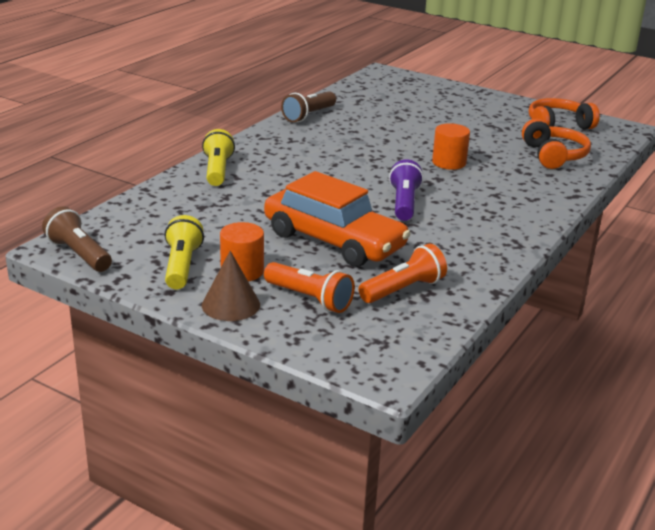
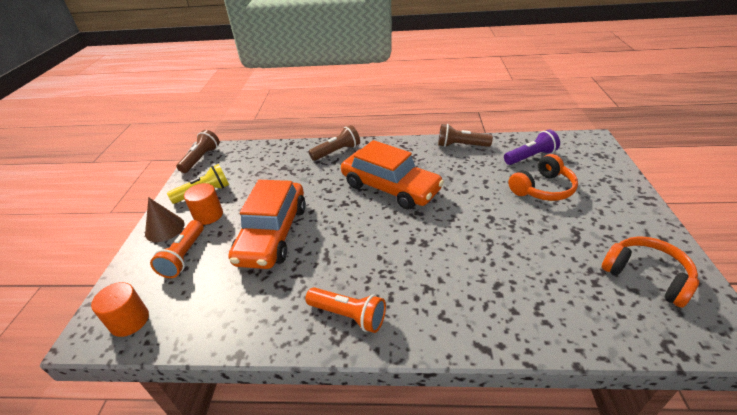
camera: 65 degrees right, 10 degrees up
yellow flashlight [202,129,235,186] -> brown flashlight [309,125,360,161]
orange flashlight [358,243,447,303] -> orange flashlight moved to [305,287,386,333]
purple flashlight [389,159,424,221] -> purple flashlight moved to [504,130,560,165]
orange cylinder [432,123,470,170] -> orange cylinder moved to [91,282,149,337]
orange headphones [522,119,591,169] -> orange headphones moved to [508,154,578,201]
none -> orange car [341,140,444,210]

